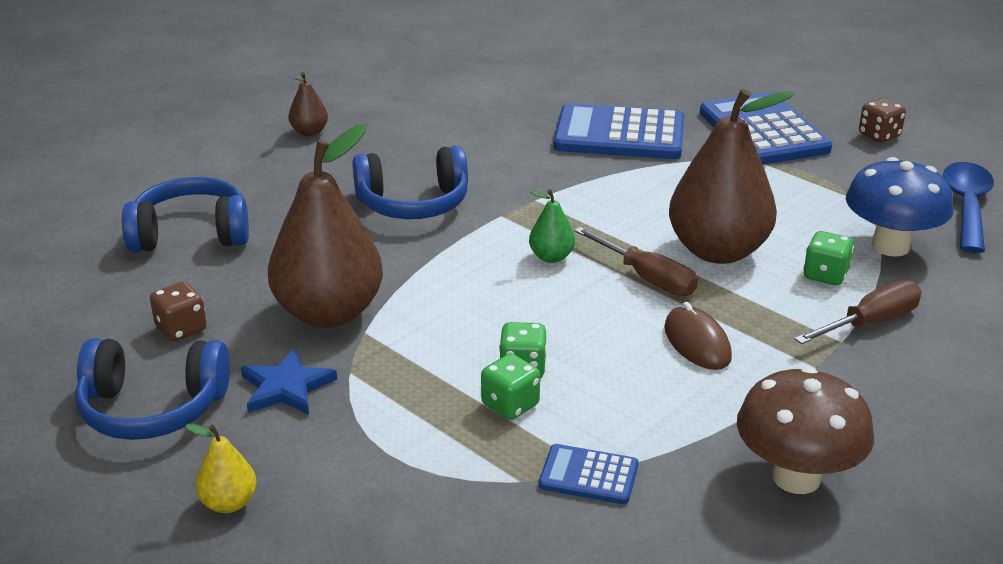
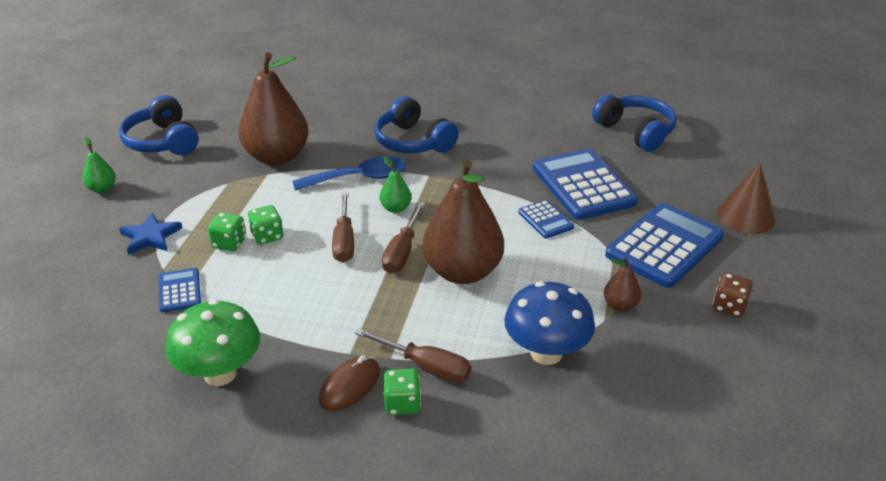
camera: 60 degrees right, 5 degrees up
blue headphones [122,177,249,252] -> blue headphones moved to [592,94,676,152]
brown dice [150,282,207,341] -> none
yellow pear [185,424,257,513] -> green pear [83,137,116,193]
blue star [241,348,337,415] -> blue star moved to [119,213,182,255]
brown pear [288,72,328,136] -> brown pear moved to [604,258,641,311]
brown mouse [664,302,732,370] -> brown mouse moved to [319,355,380,411]
brown mushroom [737,367,874,494] -> green mushroom [166,299,260,386]
green dice [803,231,854,285] -> green dice moved to [383,368,421,415]
blue spoon [943,162,994,253] -> blue spoon moved to [293,156,406,191]
none -> brown screwdriver [332,192,354,263]
none -> blue calculator [518,200,574,239]
none -> brown cone [717,163,775,234]

